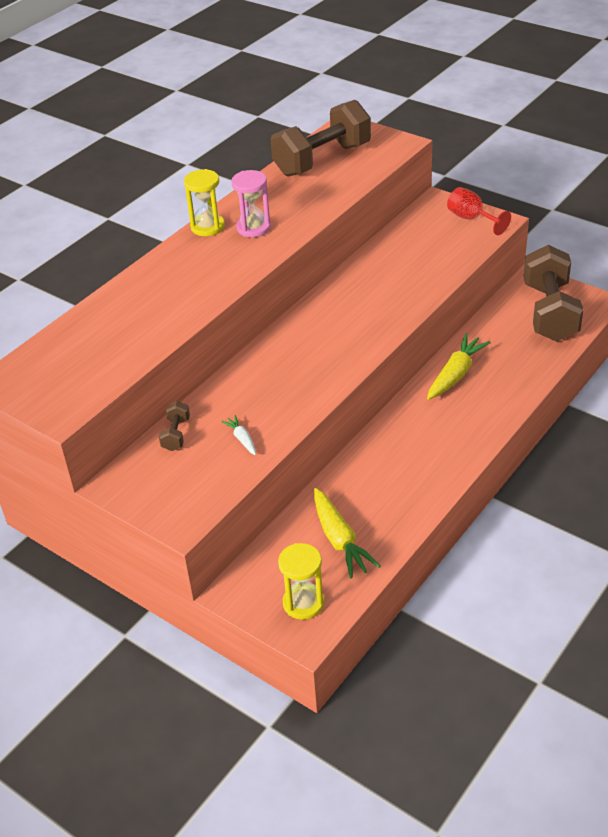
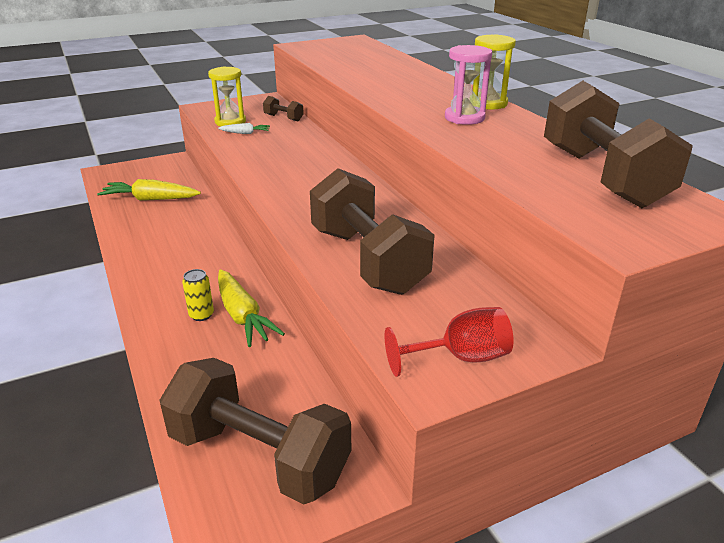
camera: 115 degrees right, 10 degrees down
yellow hourglass [278,543,325,620] -> yellow hourglass moved to [208,67,246,126]
none -> yellow can [182,269,214,321]
none -> brown dumbbell [310,168,434,295]

